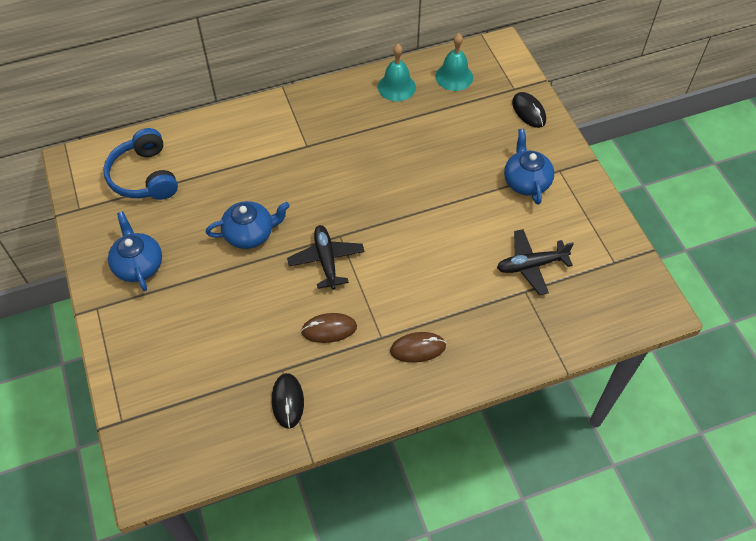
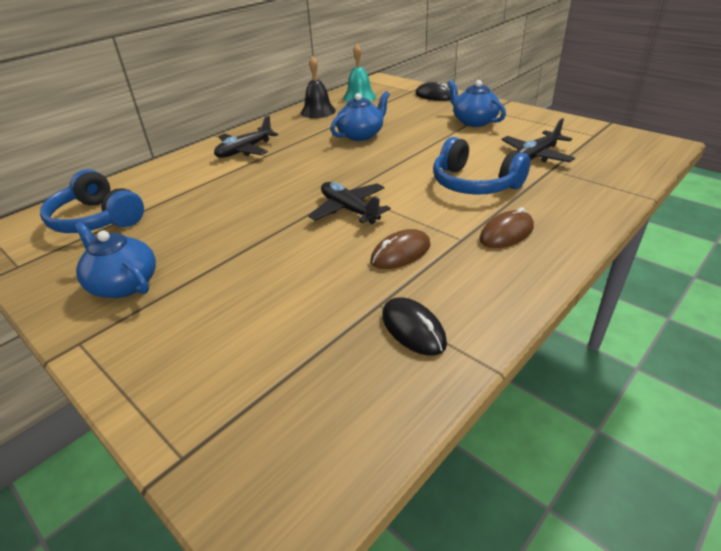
camera: 25 degrees left, 20 degrees down
blue teapot [206,201,290,249] -> blue teapot moved to [330,91,390,141]
turquoise bell [378,44,416,101] -> black bell [301,56,336,118]
none -> black plane [214,115,278,158]
none -> blue headphones [433,137,530,195]

